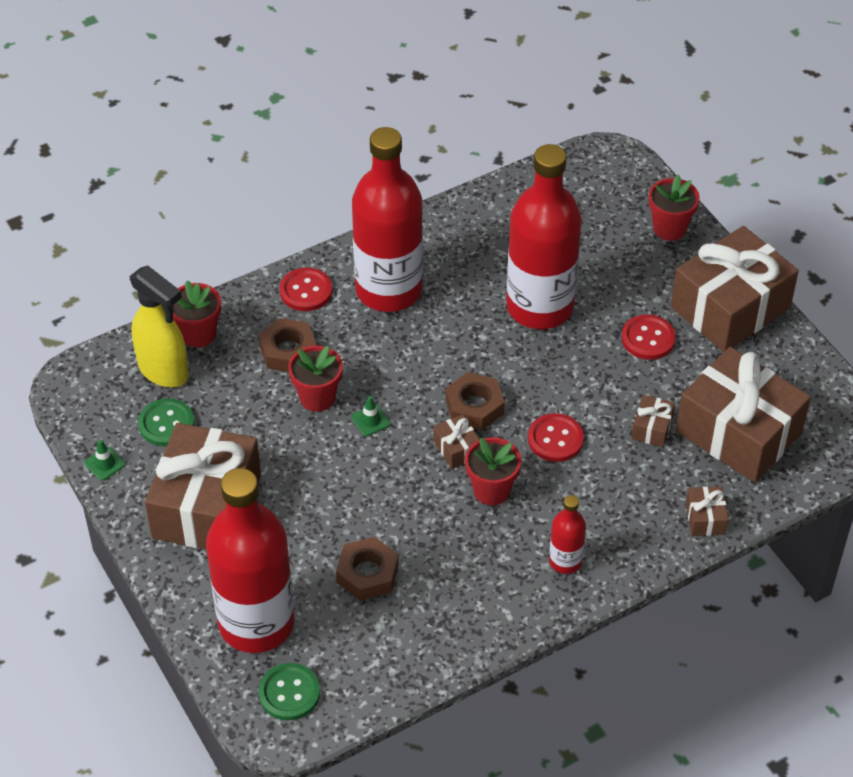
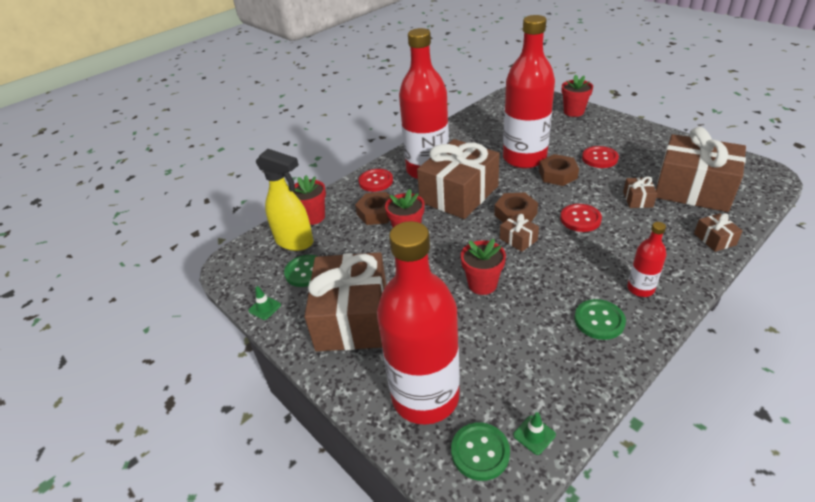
camera: 10 degrees left, 10 degrees down
brown nut [336,537,399,601] -> brown nut moved to [539,154,579,186]
green traffic cone [351,396,390,436] -> green traffic cone moved to [513,412,556,455]
red flower pot [465,437,521,505] -> red flower pot moved to [461,239,506,295]
brown gift [671,226,799,352] -> brown gift moved to [417,139,500,219]
none -> green button [574,299,626,340]

